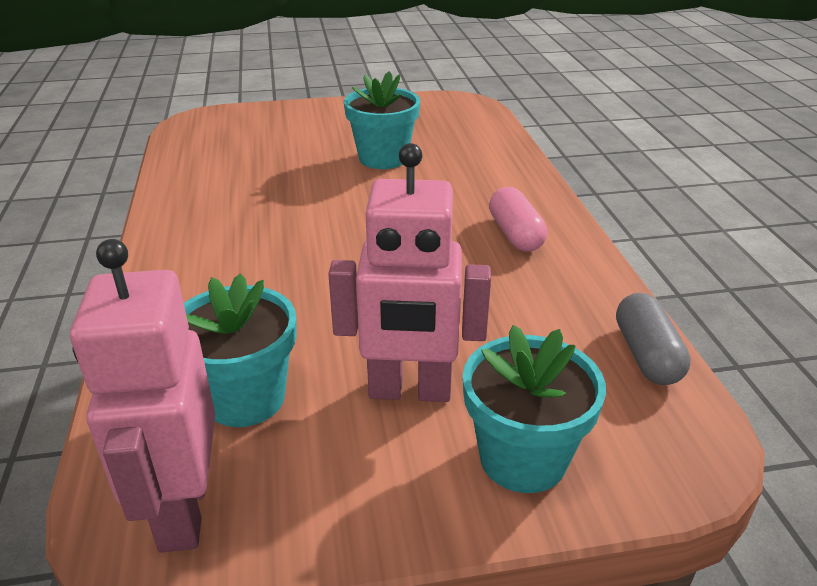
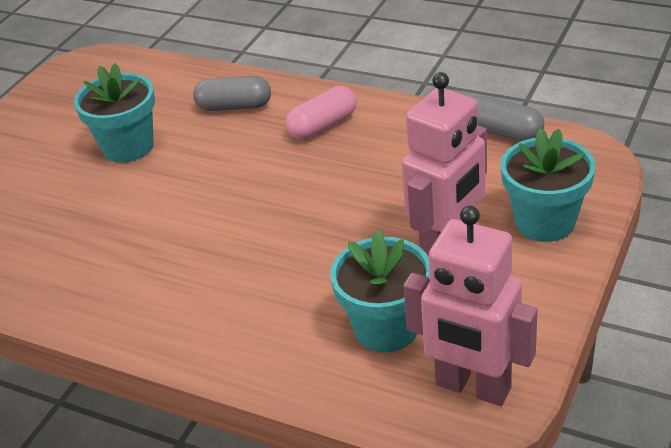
camera: 50 degrees left, 5 degrees up
pink capsule [489,187,547,252] -> pink capsule turned 60 degrees counterclockwise [285,86,356,139]
none -> grey capsule [193,76,271,111]

